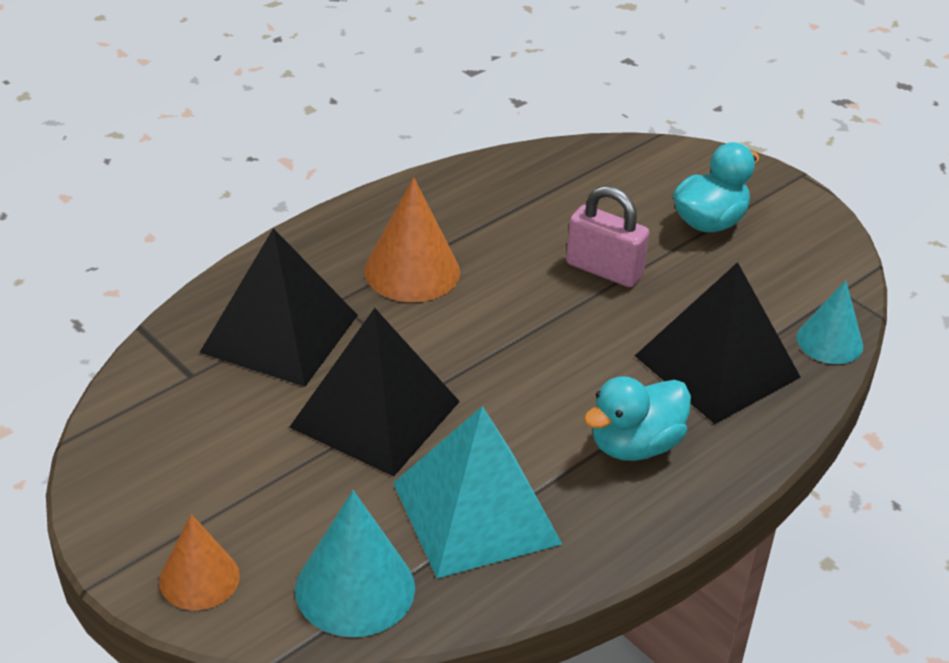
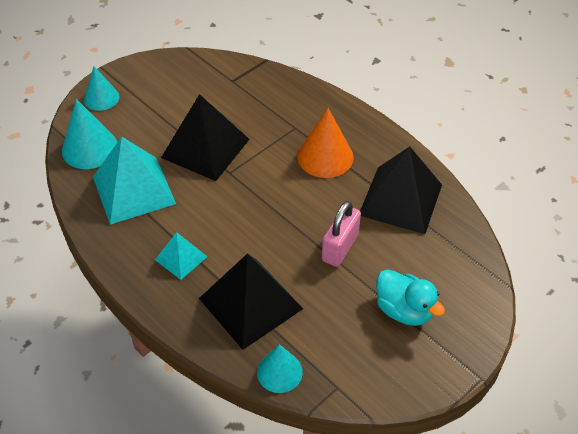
camera: 90 degrees right, 10 degrees up
orange cone [159,514,240,610] -> turquoise cone [84,66,120,111]
black pyramid [199,228,358,387] -> black pyramid moved to [360,147,442,234]
turquoise duck [584,376,691,461] -> turquoise pyramid [155,232,208,280]

